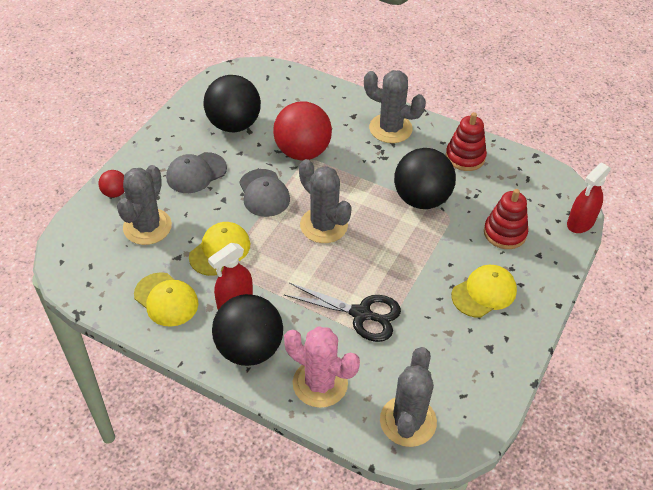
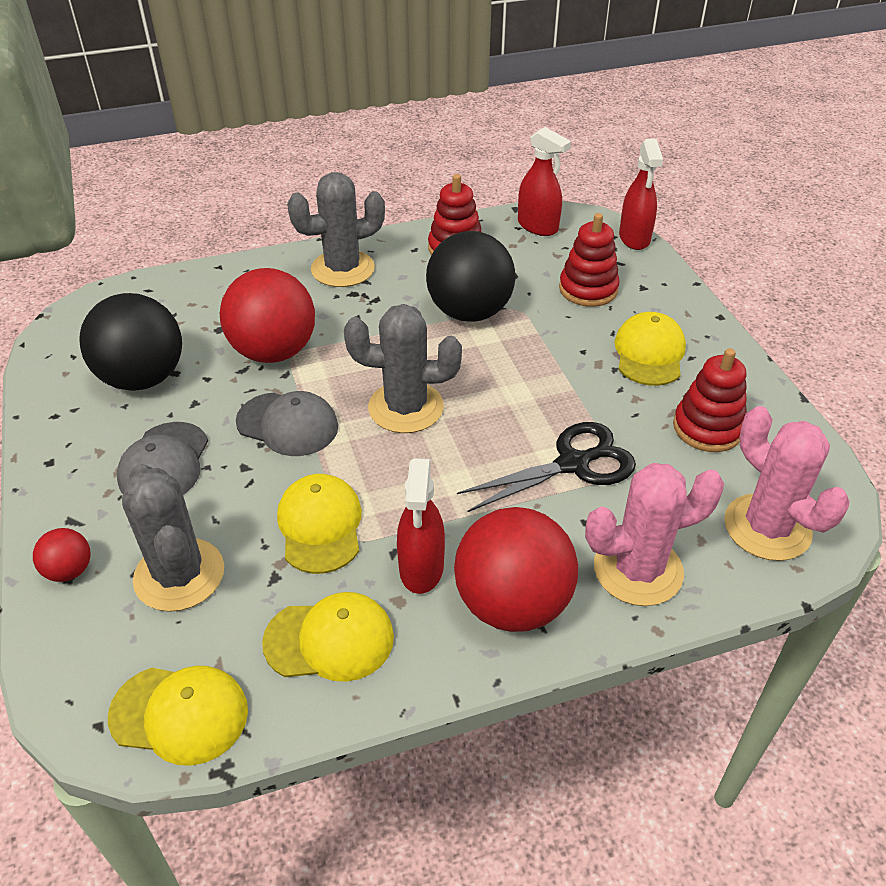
camera: 45 degrees left, 5 degrees down
black ball [212,294,283,366] -> red ball [454,507,578,632]
grey cactus [380,347,437,447] -> pink cactus [724,406,849,561]
none -> yellow cap [108,666,248,766]
none -> red spray bottle [518,127,571,236]
none -> red stacking toy [673,348,747,452]

